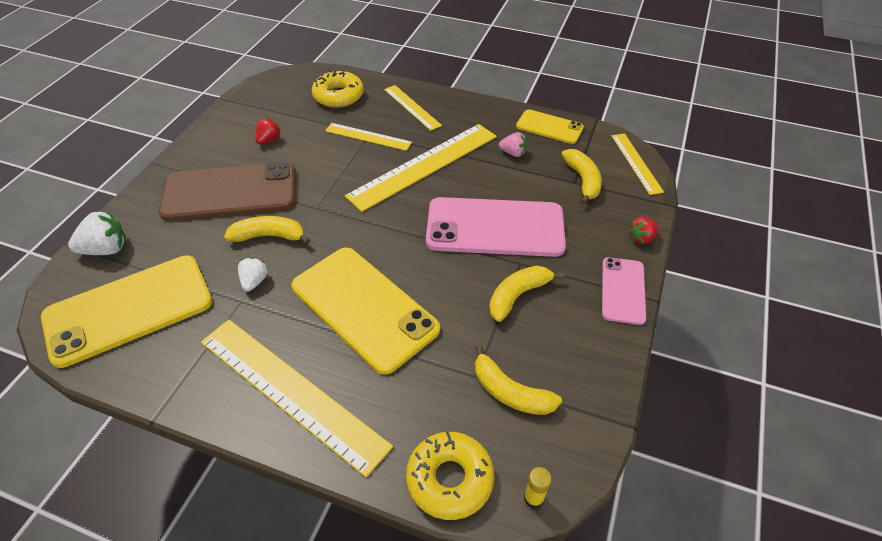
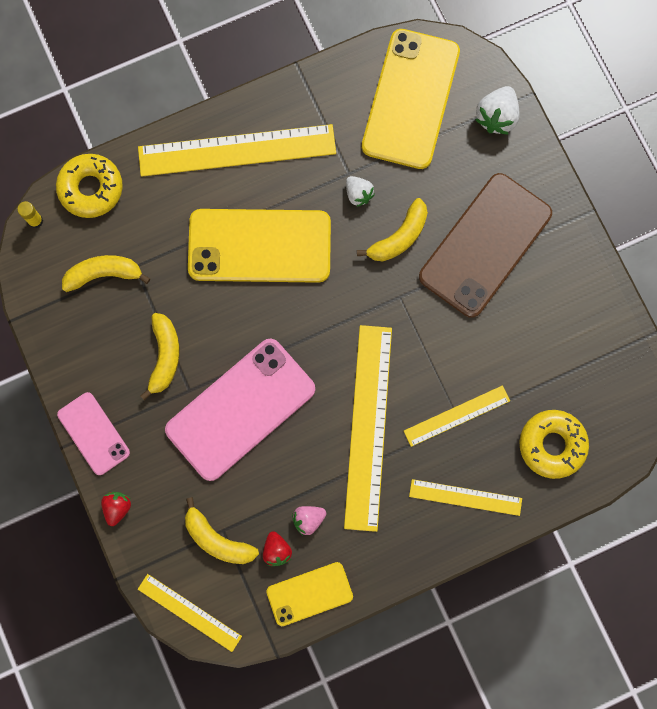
camera: 135 degrees right, 30 degrees up
red strawberry [255,118,281,144] -> red strawberry moved to [263,531,292,566]

